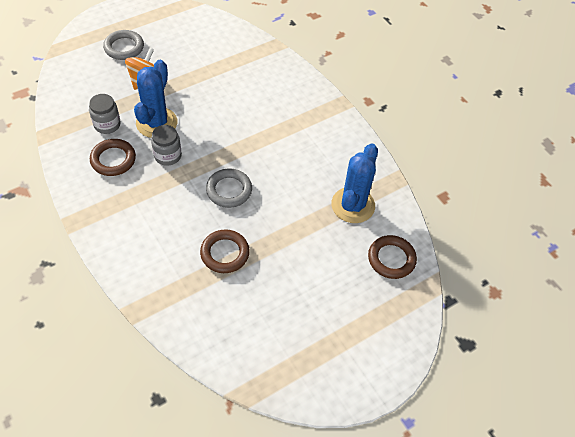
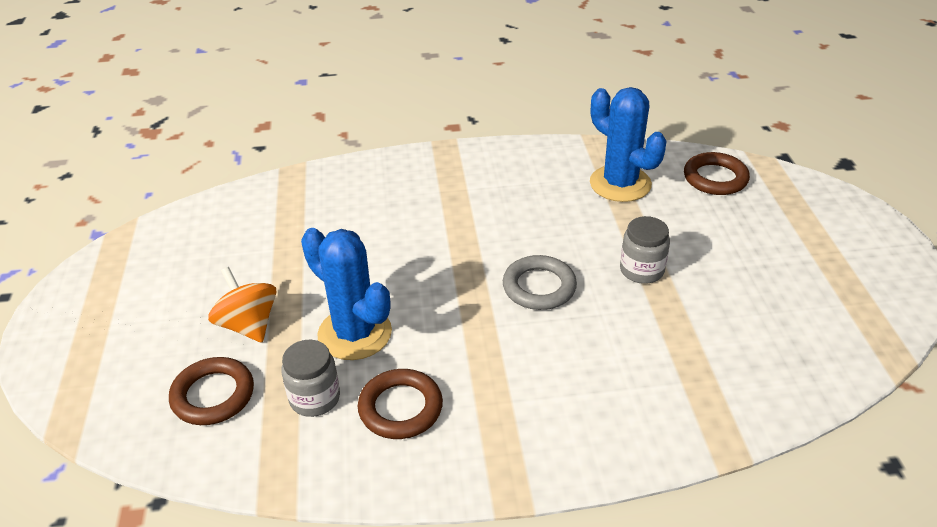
camera: 60 degrees left, 15 degrees down
grey ring [103,30,144,60] -> none
grey jar [151,125,182,166] -> grey jar moved to [620,216,670,284]
brown ring [200,229,250,273] -> brown ring moved to [169,357,254,425]

